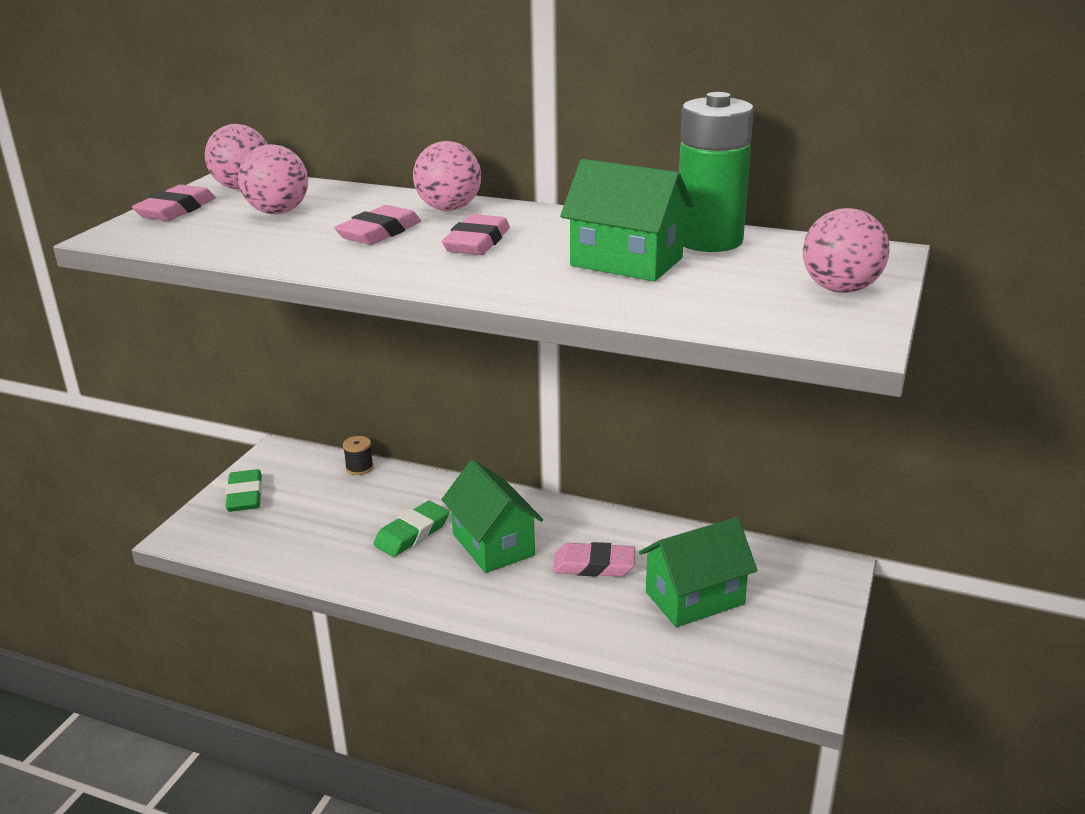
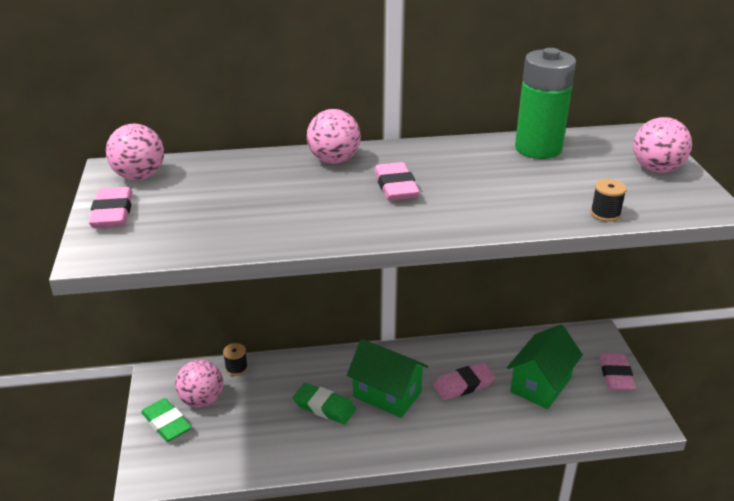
camera: 30 degrees left, 5 degrees up
pink ball [238,144,308,214] -> pink ball moved to [175,360,223,408]
pink eraser [334,205,421,245] -> pink eraser moved to [599,353,636,390]
green eraser [374,501,449,557] -> green eraser turned 75 degrees counterclockwise [293,383,356,424]
green house [560,159,694,282] -> none
none -> black spool [590,179,627,222]

